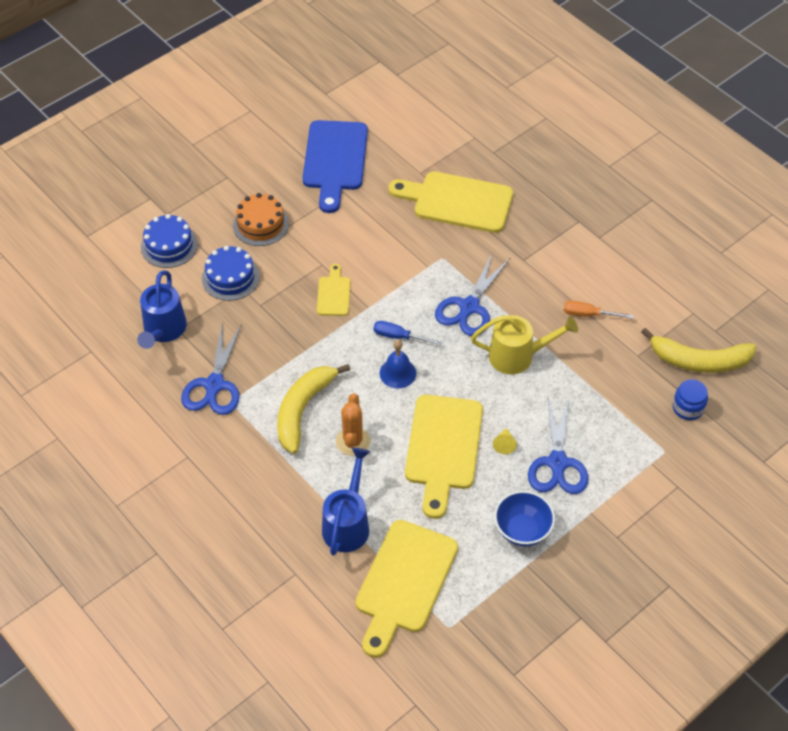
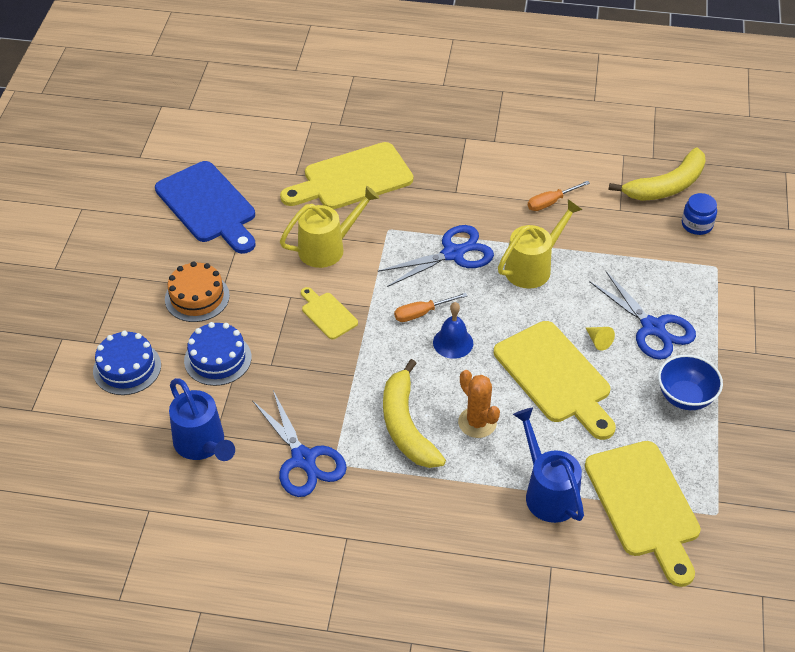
camera: 40 degrees left, 5 degrees down
blue screwdriver [373,321,442,345] -> orange screwdriver [394,293,467,322]
blue scissors [435,252,510,336] -> blue scissors turned 105 degrees counterclockwise [377,225,494,287]
none -> yellow watering can [280,186,379,268]

